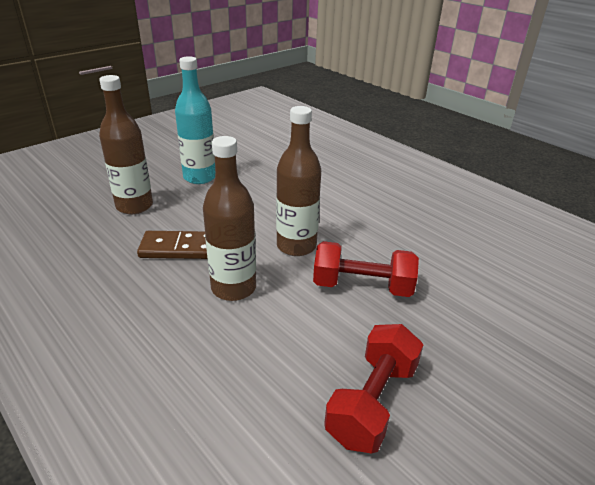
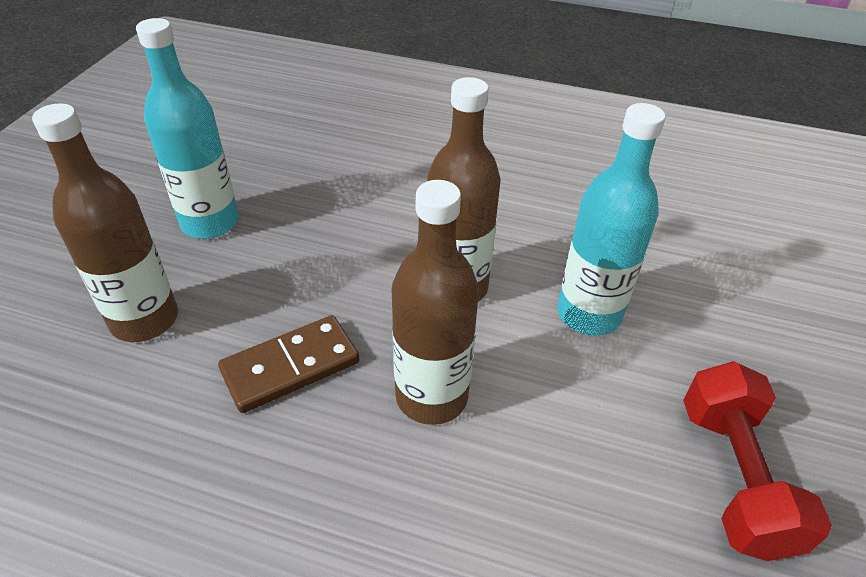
camera: 30 degrees left, 10 degrees up
red dumbbell [313,241,419,297] -> turquoise bottle [557,103,666,336]

